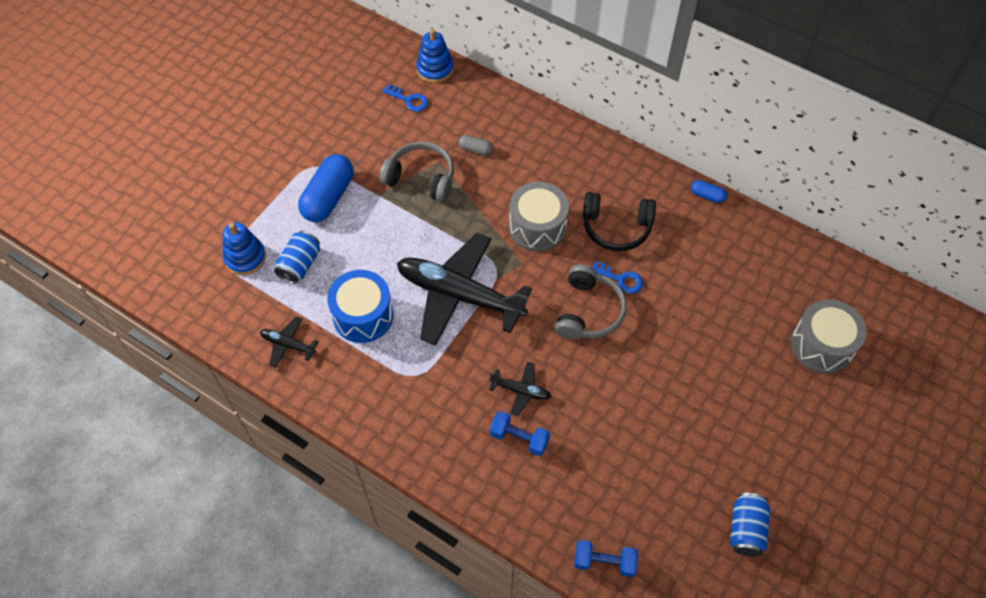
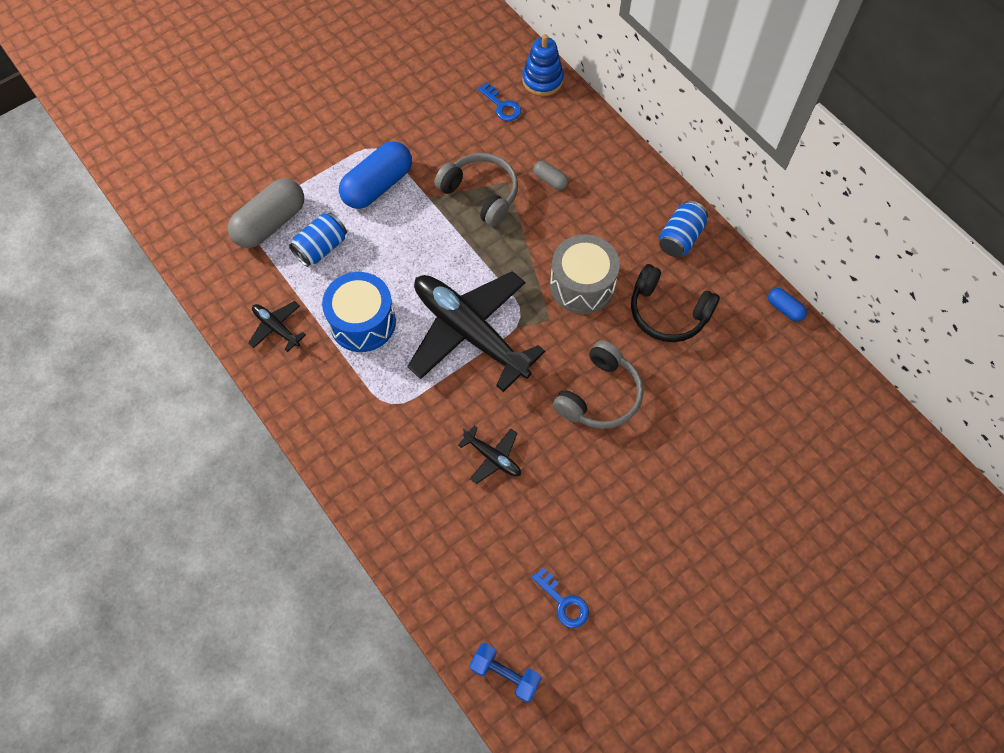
camera: 20 degrees right, 5 degrees up
blue stacking toy [223,222,266,275] -> grey capsule [228,178,304,248]
blue dumbbell [490,411,550,456] -> none
blue key [592,261,643,293] -> blue key moved to [532,568,589,628]
blue can [730,493,770,557] -> blue can moved to [659,201,708,257]
grey drum [791,299,867,374] -> none

